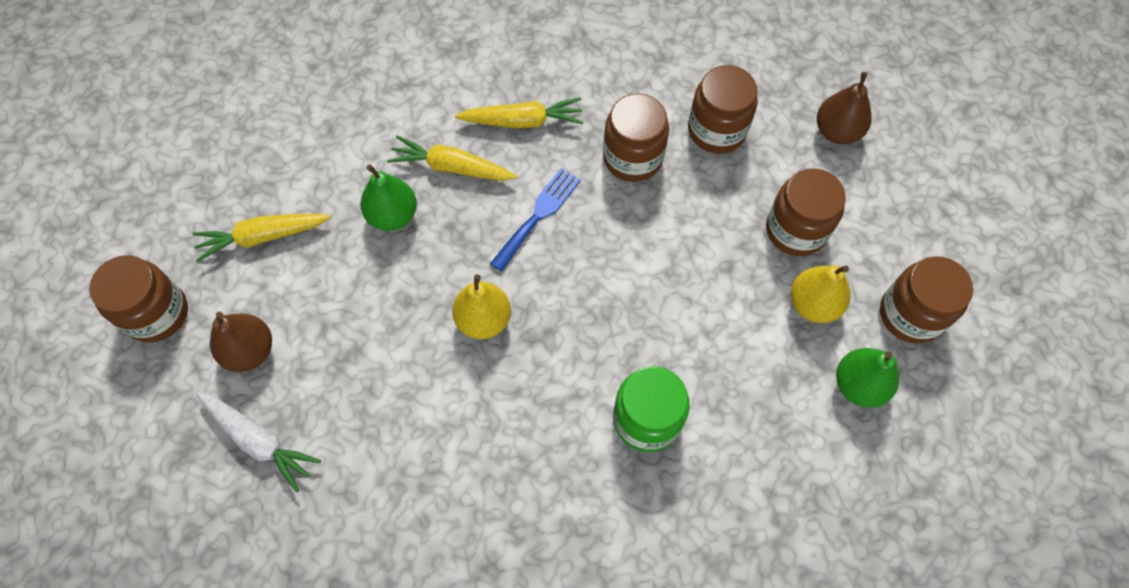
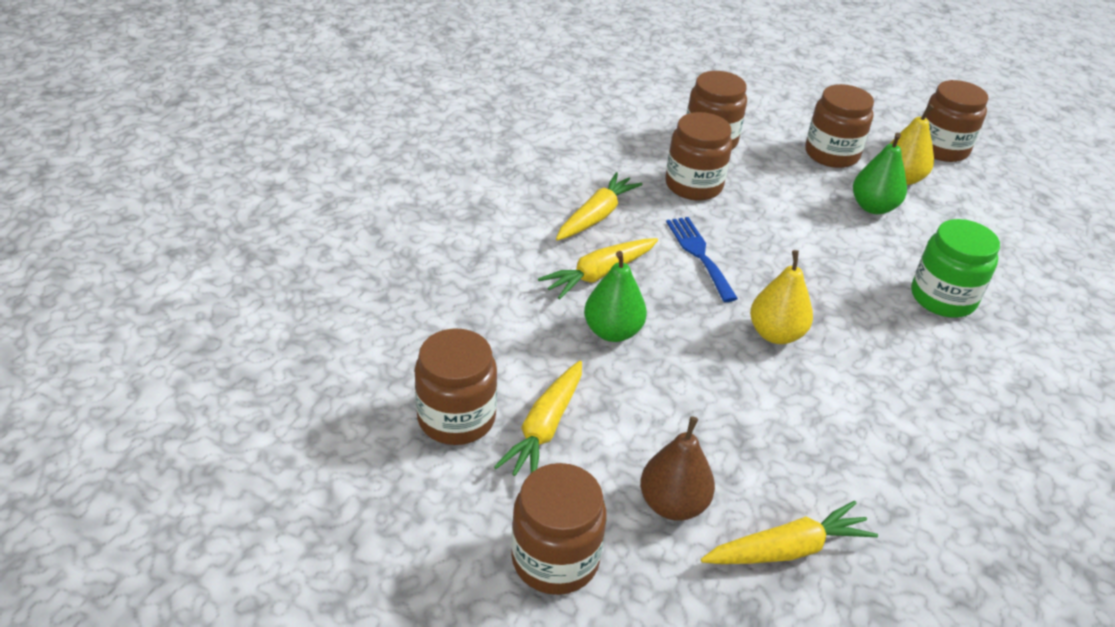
camera: 55 degrees left, 25 degrees down
white carrot [197,393,321,492] -> yellow carrot [701,501,878,564]
brown pear [817,72,872,144] -> none
green pear [836,348,899,408] -> green pear moved to [853,133,907,214]
none -> brown jar [415,329,497,445]

